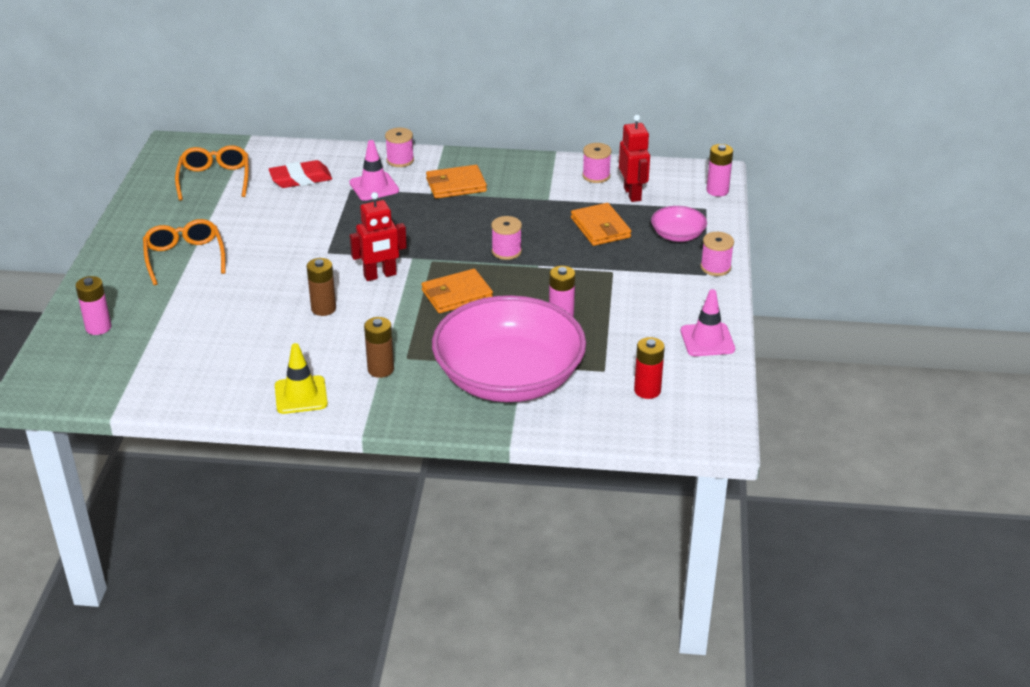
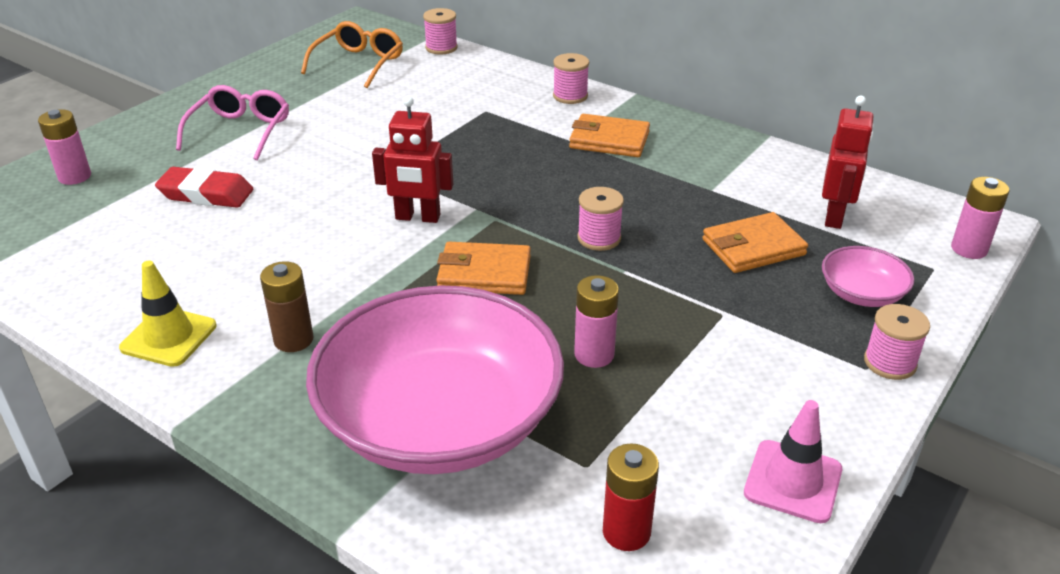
camera: 30 degrees right, 0 degrees up
orange glasses [143,219,226,285] -> pink glasses [176,85,289,161]
red eraser [269,160,332,188] -> red eraser moved to [155,167,253,208]
brown battery [307,258,336,316] -> none
pink traffic cone [349,140,399,201] -> none
orange wallet [571,203,631,246] -> orange wallet turned 60 degrees clockwise [702,212,808,273]
pink spool [582,143,612,183] -> pink spool moved to [423,8,458,54]

